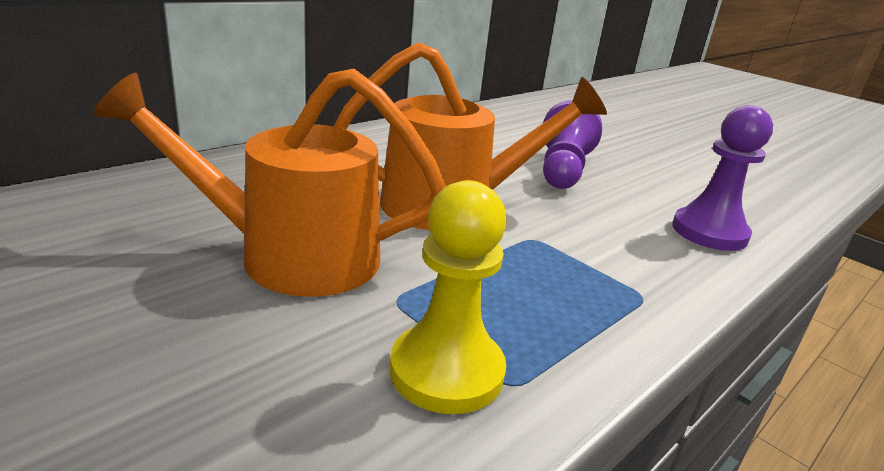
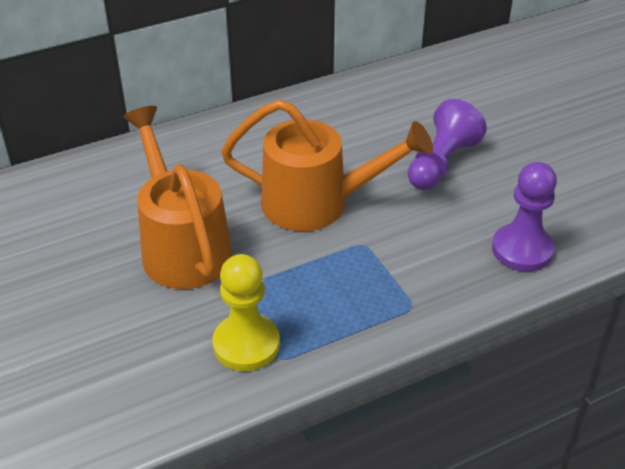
camera: 20 degrees right, 15 degrees up
orange watering can [93,69,446,297] -> orange watering can turned 45 degrees clockwise [123,106,232,289]

